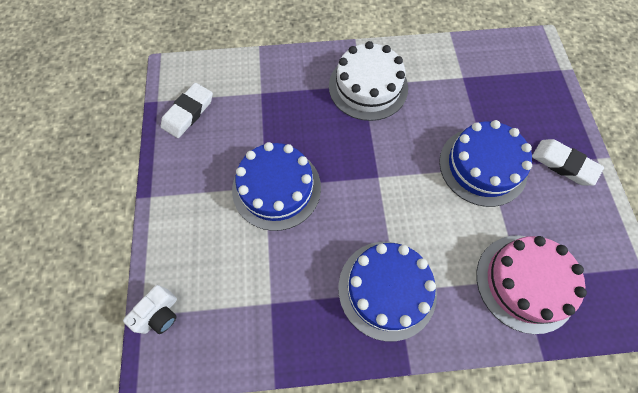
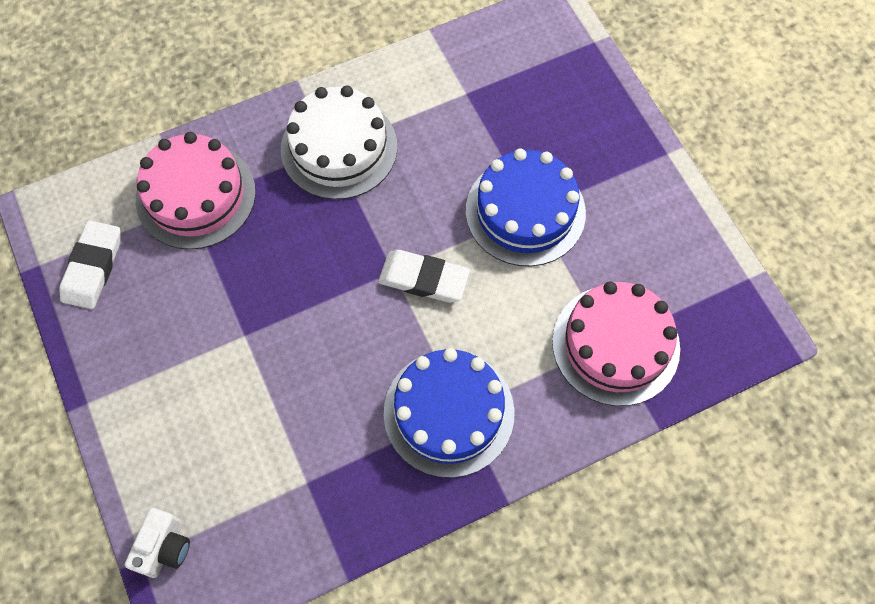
camera: 20 degrees left, 0 degrees up
blue cake [232,142,321,231] -> none
white eraser [532,139,604,186] -> white eraser moved to [378,250,470,303]
none -> pink cake [136,132,256,250]

